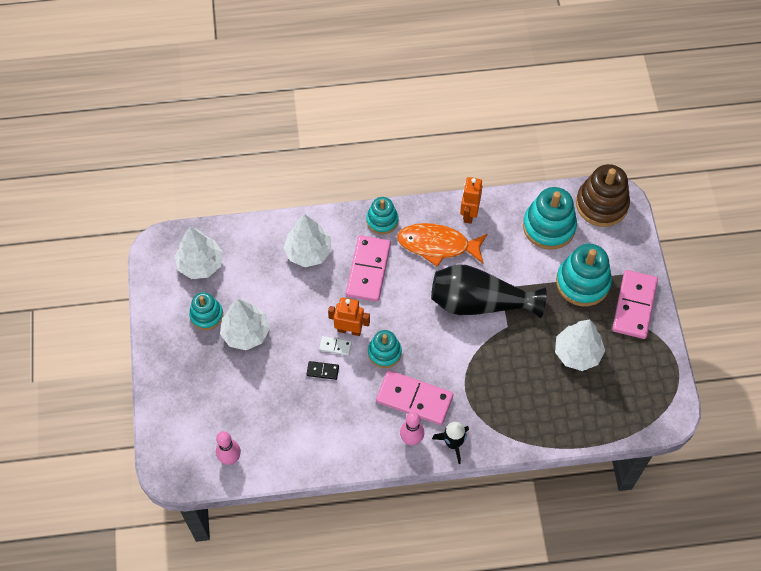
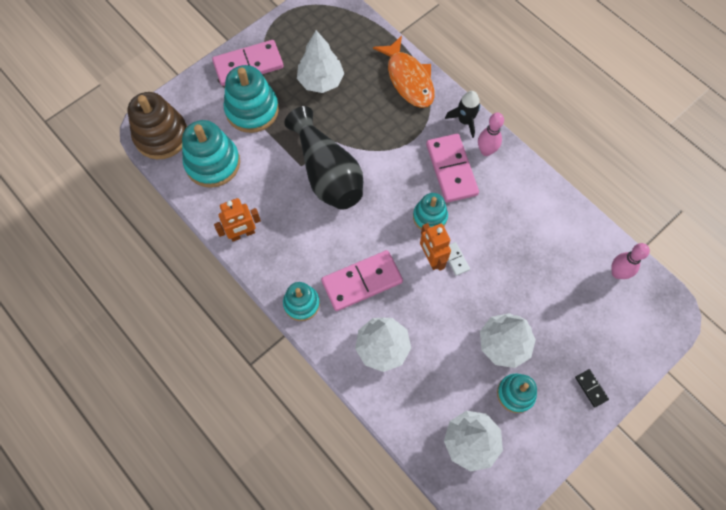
camera: 125 degrees left, 5 degrees up
black domino [306,361,339,380] -> black domino moved to [575,369,609,408]
orange fish [397,223,487,267] -> orange fish moved to [373,36,434,108]

